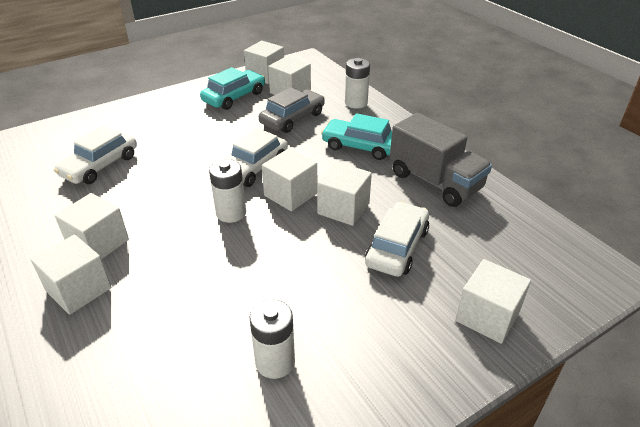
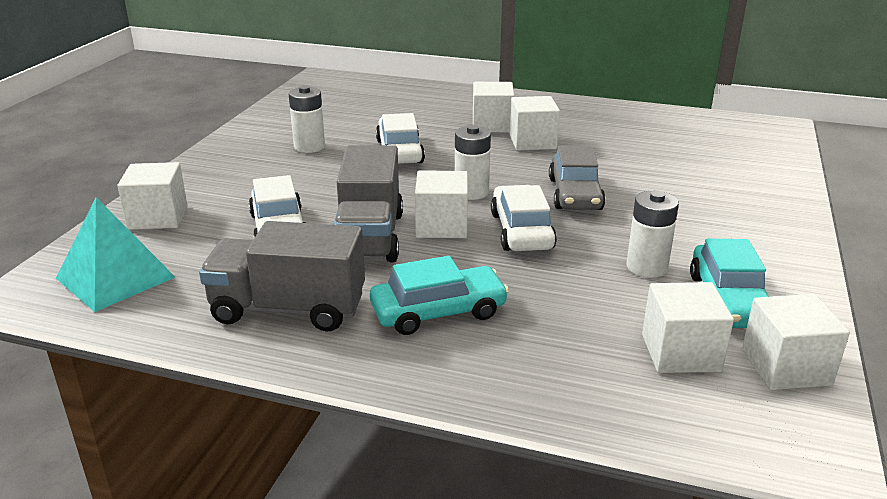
camera: 140 degrees right, 10 degrees down
white car [54,126,137,184] -> white car moved to [376,113,425,164]
grey car [259,87,325,133] -> grey car moved to [549,145,606,210]
white cube [317,162,372,226] -> grey truck [334,145,403,262]
white battery [345,58,370,109] -> white battery moved to [626,191,679,278]
none -> turquoise pyramid [56,197,175,312]

